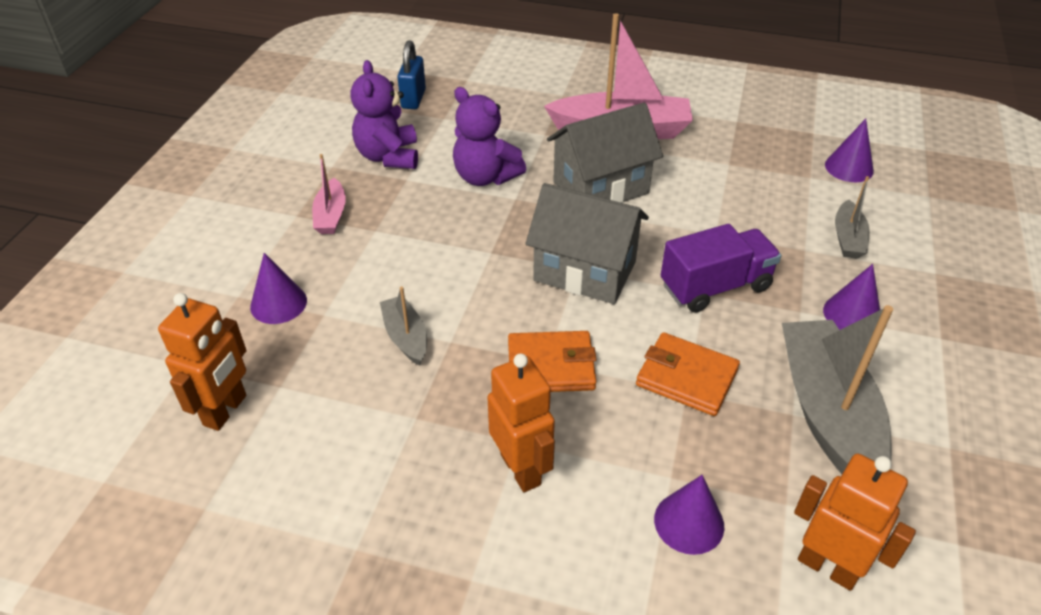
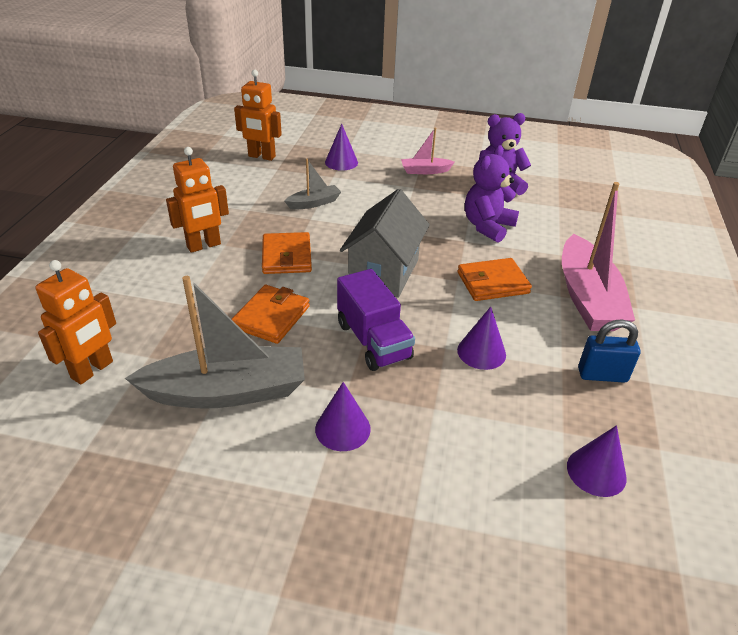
camera: 85 degrees right, 5 degrees down
blue padlock [397,40,426,109] -> blue padlock moved to [578,319,641,383]
grey house [547,102,663,203] -> orange wallet [458,258,532,301]
purple cone [654,475,724,555] -> purple cone moved to [457,307,506,370]
grey boat [835,176,870,259] -> none

